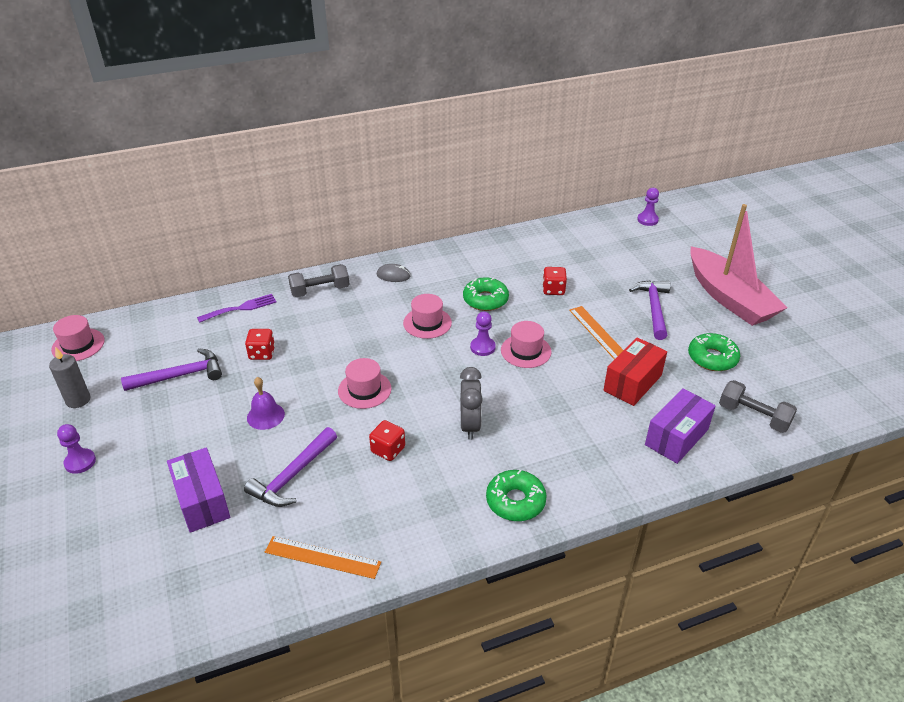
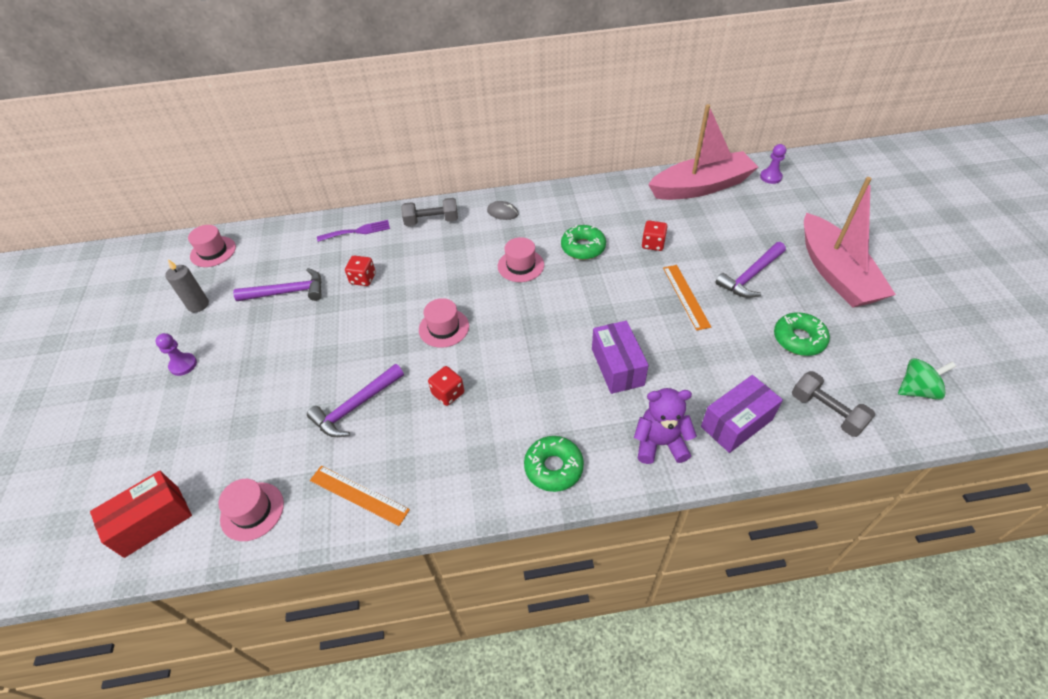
camera: 15 degrees right, 10 degrees up
purple box [167,447,230,533] -> purple box moved to [592,321,649,394]
purple bell [247,377,285,430] -> none
grey clock [460,367,483,440] -> none
purple pawn [470,312,496,356] -> none
pink hat [501,321,551,368] -> pink hat moved to [218,479,284,541]
red box [603,337,667,406] -> red box moved to [90,471,192,558]
purple hammer [629,280,671,340] -> purple hammer turned 150 degrees counterclockwise [715,242,786,298]
none -> purple teddy bear [634,388,697,464]
none -> pink boat [648,104,758,200]
none -> green spinning top [898,358,956,400]

